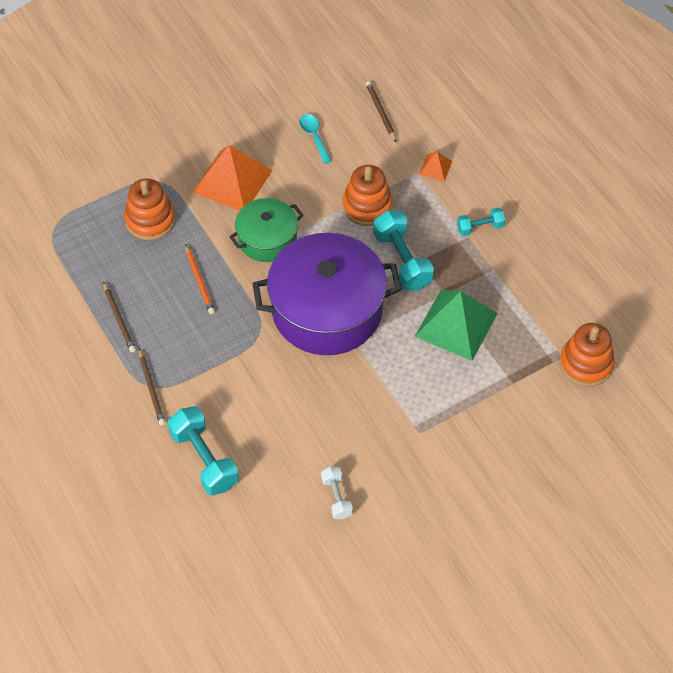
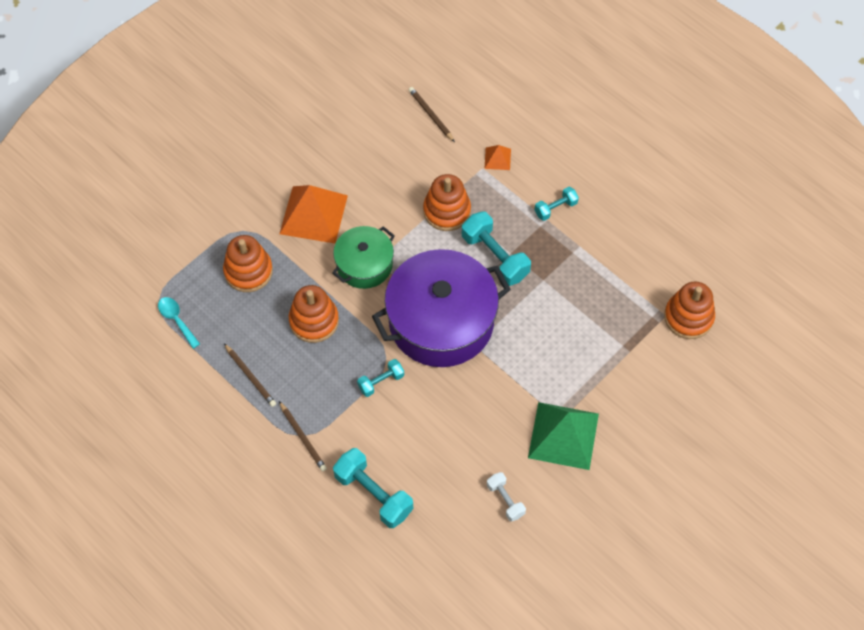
camera: 15 degrees left, 5 degrees up
orange pencil [186,244,215,314] -> orange stacking toy [289,285,339,343]
turquoise spoon [300,114,331,164] -> turquoise spoon moved to [158,297,200,349]
green pyramid [415,290,498,361] -> green pyramid moved to [528,402,599,470]
none -> turquoise dumbbell [357,359,404,397]

